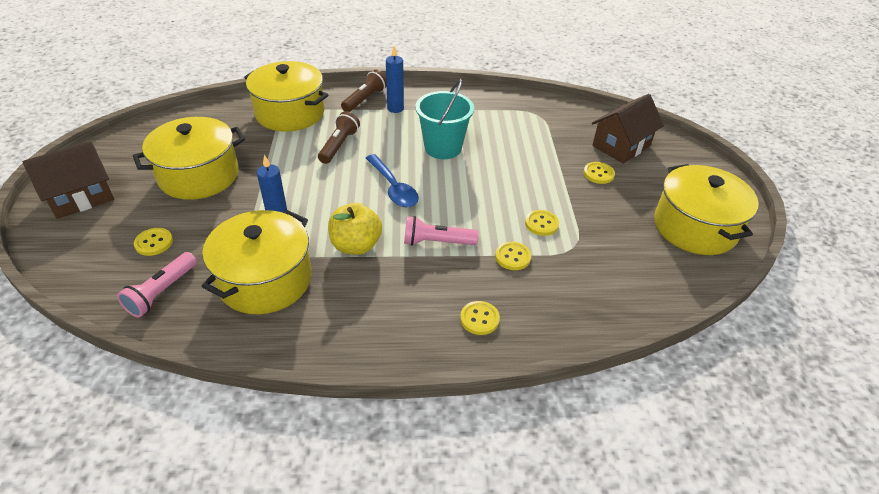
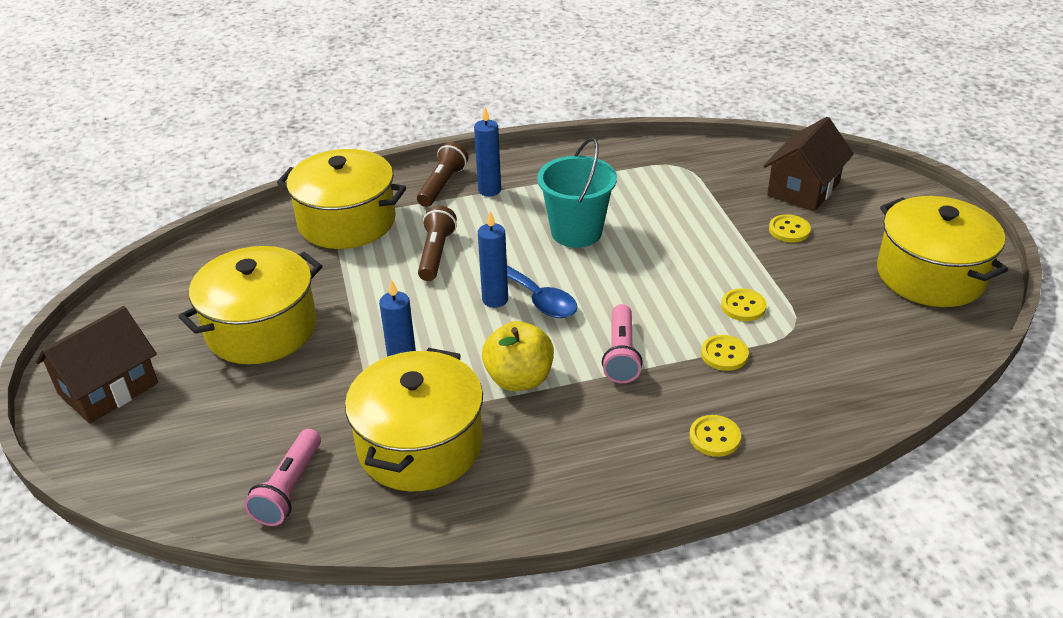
camera: 10 degrees left, 5 degrees down
yellow button [134,228,173,256] -> none
pink flashlight [404,216,479,246] -> pink flashlight turned 75 degrees counterclockwise [602,304,643,383]
none -> blue candle [478,211,508,308]

